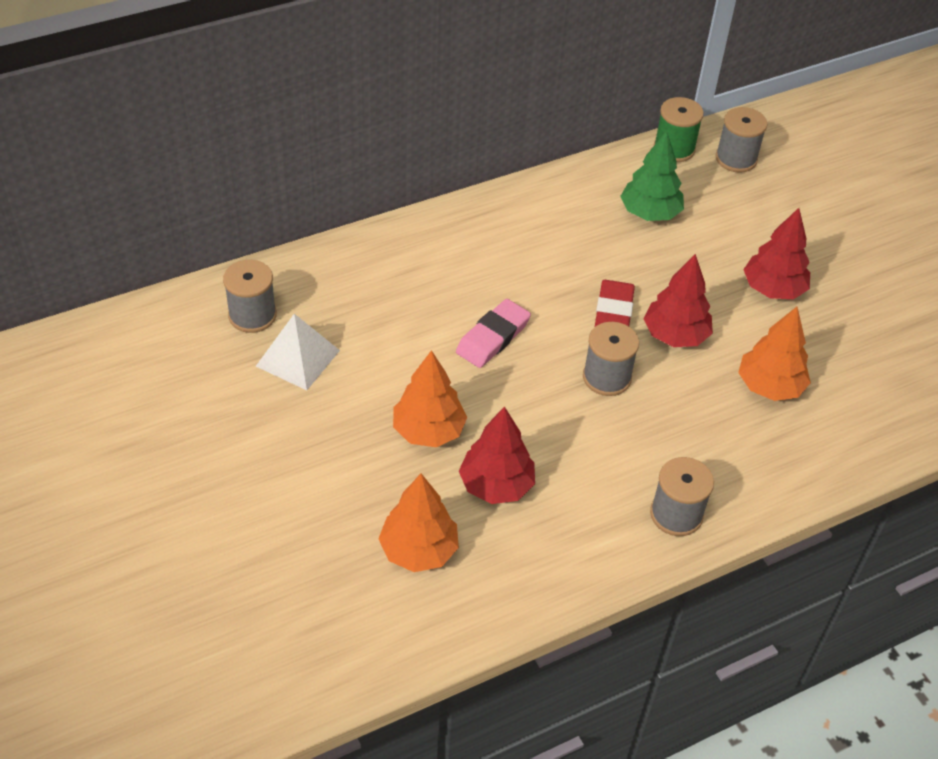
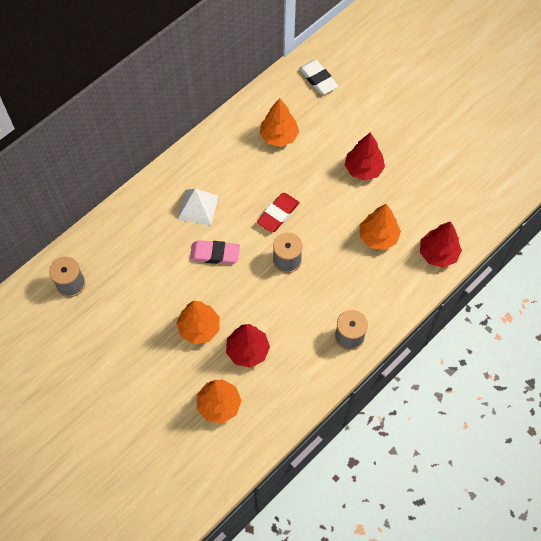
camera: 15 degrees left, 15 degrees up
white pyramid [256,314,340,390] -> white pyramid moved to [177,189,218,226]
pink eraser [456,299,531,368] -> pink eraser turned 75 degrees clockwise [190,240,240,264]
red eraser [594,280,635,328] -> red eraser turned 45 degrees clockwise [257,193,300,233]
green tree [620,131,684,221] -> orange tree [260,98,299,147]
red tree [643,254,713,347] -> red tree moved to [420,221,462,268]
green spool [654,97,704,162] -> none
grey spool [715,107,768,173] -> white eraser [299,60,338,95]

